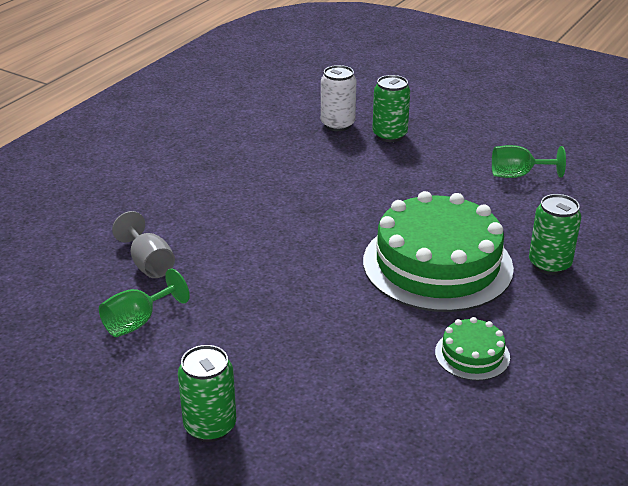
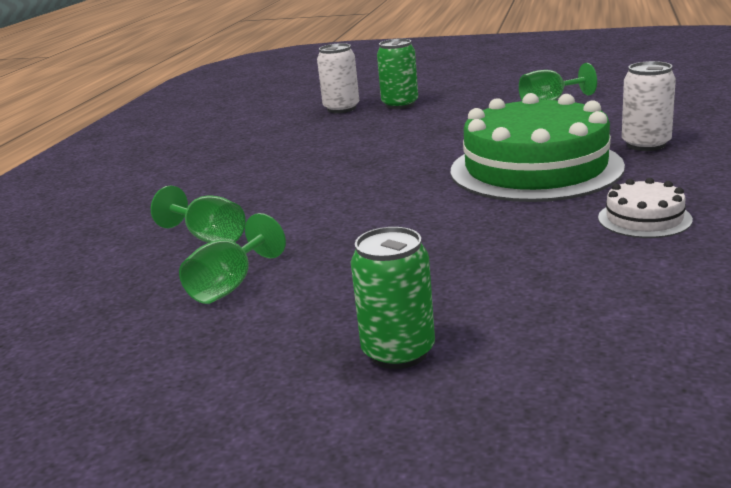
camera: 15 degrees left, 10 degrees down
grey goblet [112,211,175,278] -> green goblet [151,186,245,243]
green cake [435,317,510,381] -> white cake [598,178,693,238]
green can [529,194,581,275] -> white can [622,61,676,151]

